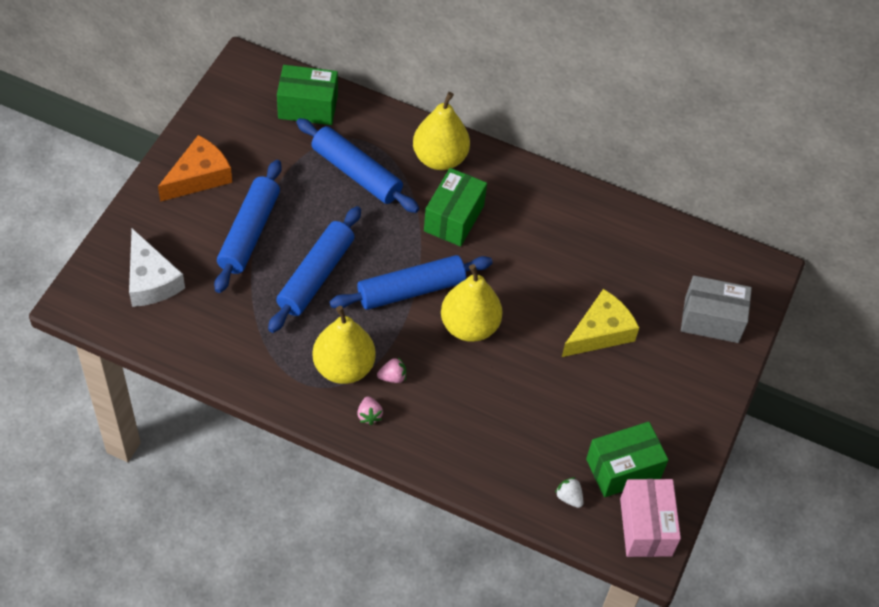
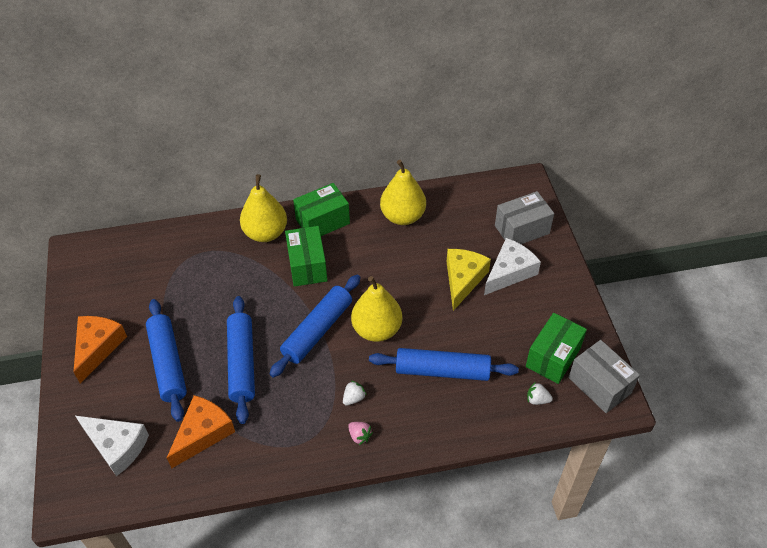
camera: 30 degrees left, 5 degrees down
green box [277,65,338,125] -> green box moved to [293,183,350,236]
blue rolling pin [296,118,419,213] -> blue rolling pin moved to [369,348,519,381]
yellow pear [312,306,376,384] -> yellow pear moved to [380,160,426,225]
pink strawberry [377,357,406,383] -> white strawberry [343,381,367,406]
pink box [620,479,681,557] -> grey box [568,340,640,413]
none -> orange cheese [167,395,235,468]
none -> white cheese [484,238,541,295]

